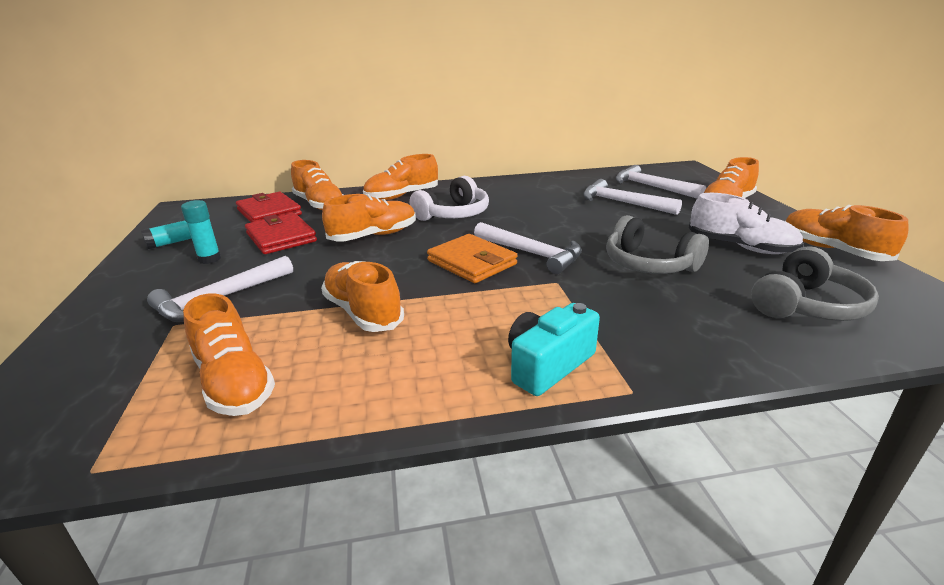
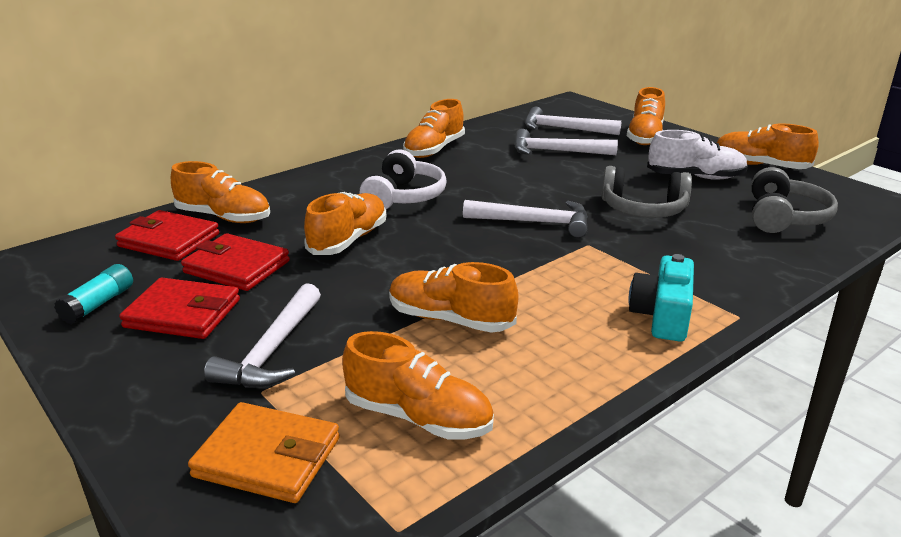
camera: 30 degrees left, 0 degrees up
turquoise glue stick [181,200,221,264] -> red wallet [119,278,240,339]
orange shoe [363,154,438,200] -> orange shoe moved to [403,99,465,158]
orange wallet [427,234,518,283] -> orange wallet moved to [188,402,340,503]

